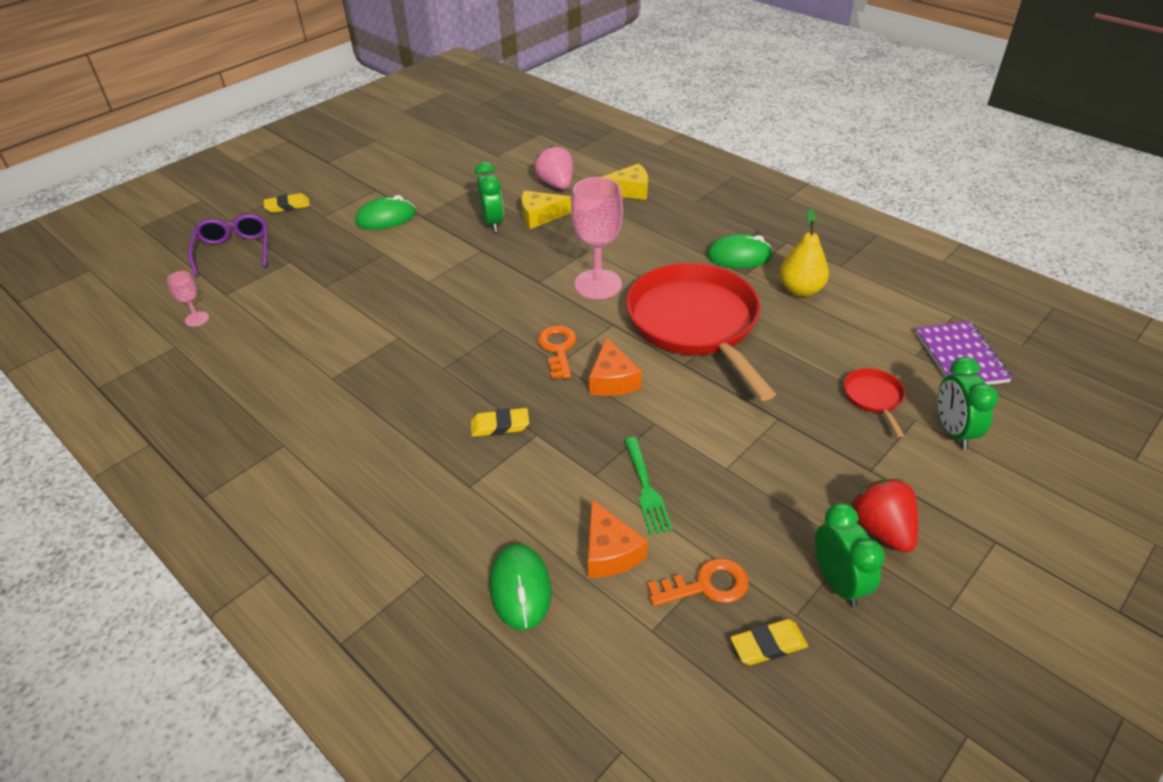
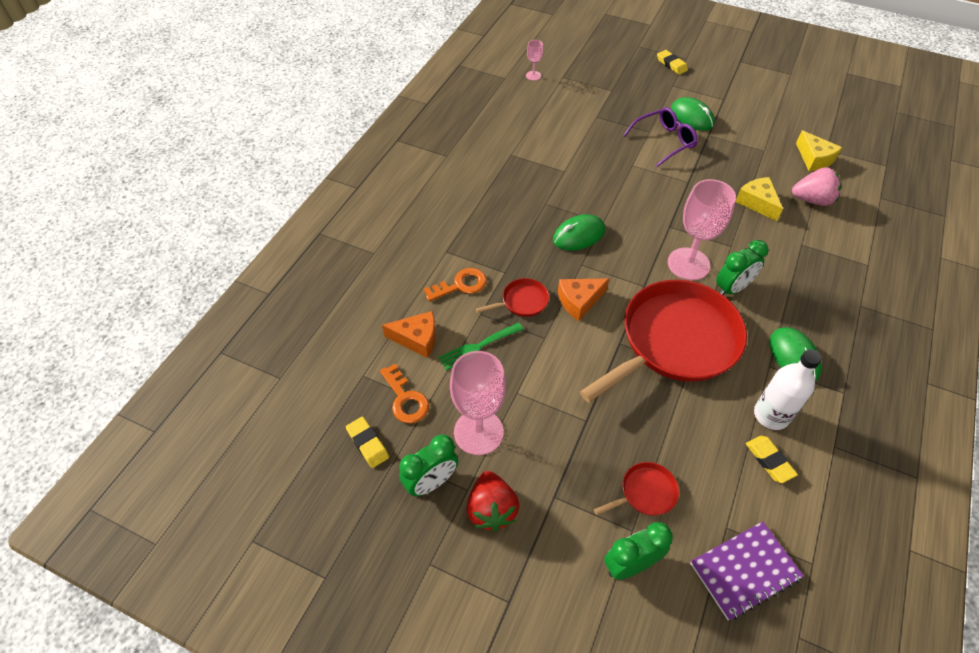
camera: 70 degrees right, 10 degrees up
purple glasses [188,214,267,277] -> purple glasses moved to [623,107,698,167]
yellow eraser [471,408,529,437] -> yellow eraser moved to [746,436,798,483]
green clock [475,162,504,232] -> green clock moved to [716,240,768,295]
green mouse [490,544,552,630] -> green mouse moved to [553,214,605,251]
pink strawberry [534,145,573,190] -> pink strawberry turned 45 degrees clockwise [792,167,841,206]
orange key [538,325,577,379] -> orange key moved to [424,268,487,302]
orange cheese [588,500,648,578] -> orange cheese turned 135 degrees counterclockwise [382,311,436,358]
yellow cheese [602,163,648,200] -> yellow cheese moved to [796,130,842,171]
yellow pear [779,209,829,297] -> white bottle [754,349,822,430]
red strawberry [851,479,918,552] -> red strawberry turned 120 degrees clockwise [466,471,520,531]
none -> pink goblet [450,351,506,455]
none -> red pan [476,278,549,317]

